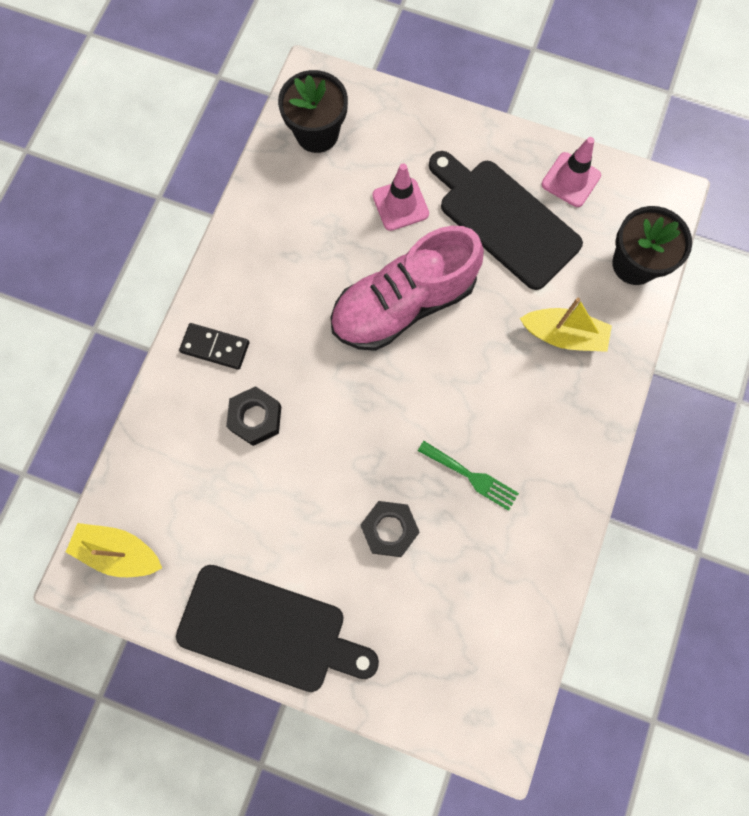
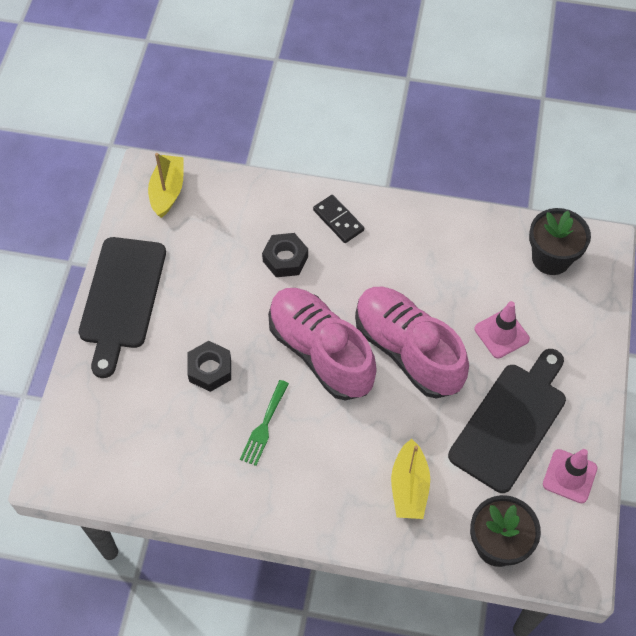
camera: 80 degrees right, 15 degrees down
black domino [179,323,249,370] -> black domino turned 45 degrees counterclockwise [313,195,364,243]
none -> pink shoe [268,288,377,400]

